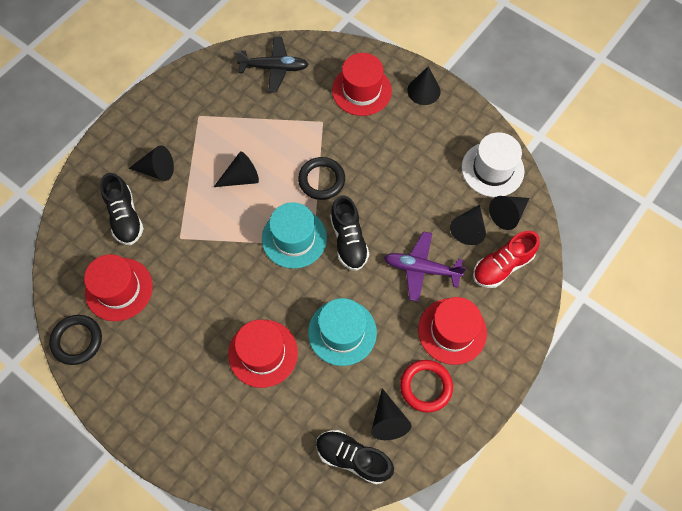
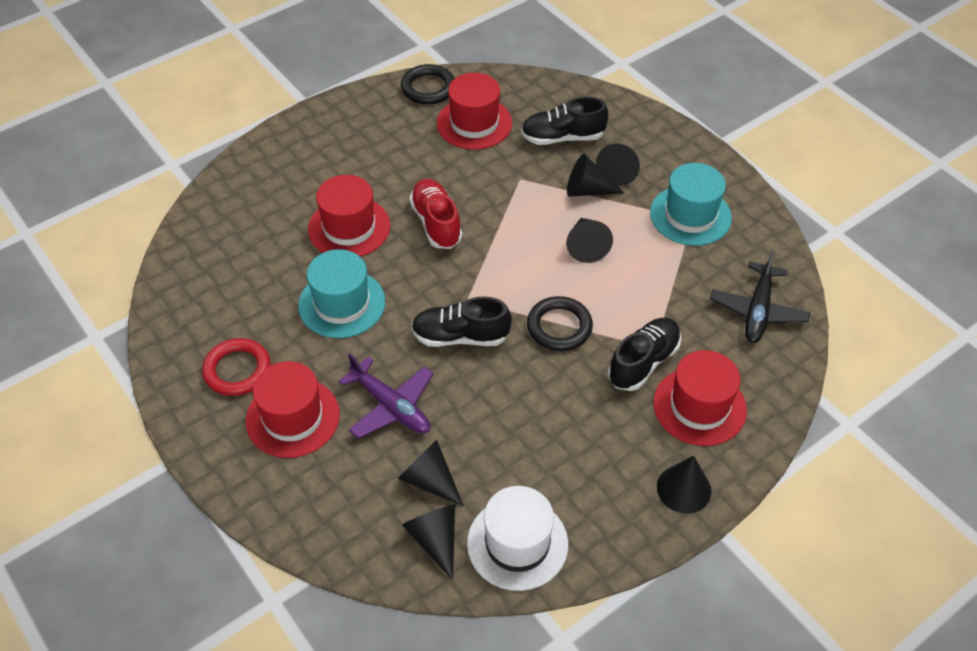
camera: 105 degrees right, 15 degrees down
turquoise hat [262,202,327,269] -> turquoise hat moved to [650,163,732,246]
black shoe [316,430,394,485] -> black shoe moved to [608,318,681,391]
black cone [371,388,412,440] -> black cone moved to [567,154,624,197]
purple plane [384,231,466,302] -> purple plane turned 105 degrees clockwise [339,353,434,438]
red shoe [473,231,540,288] -> red shoe moved to [409,179,462,249]

